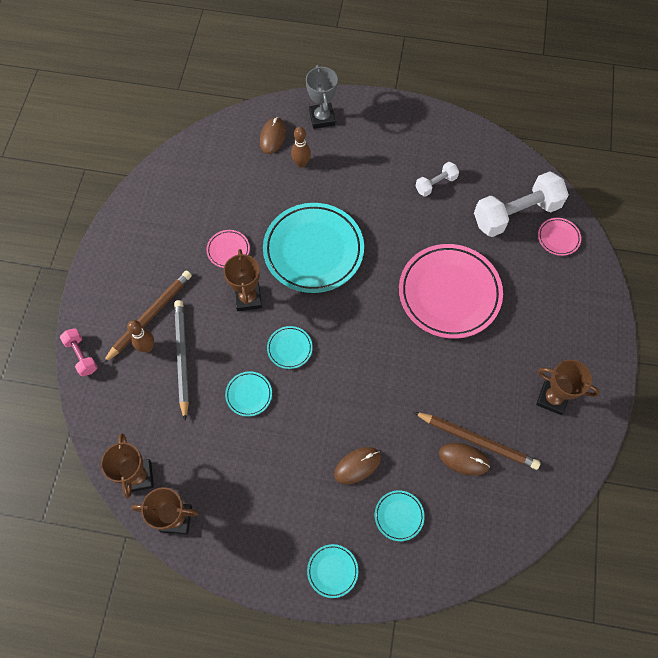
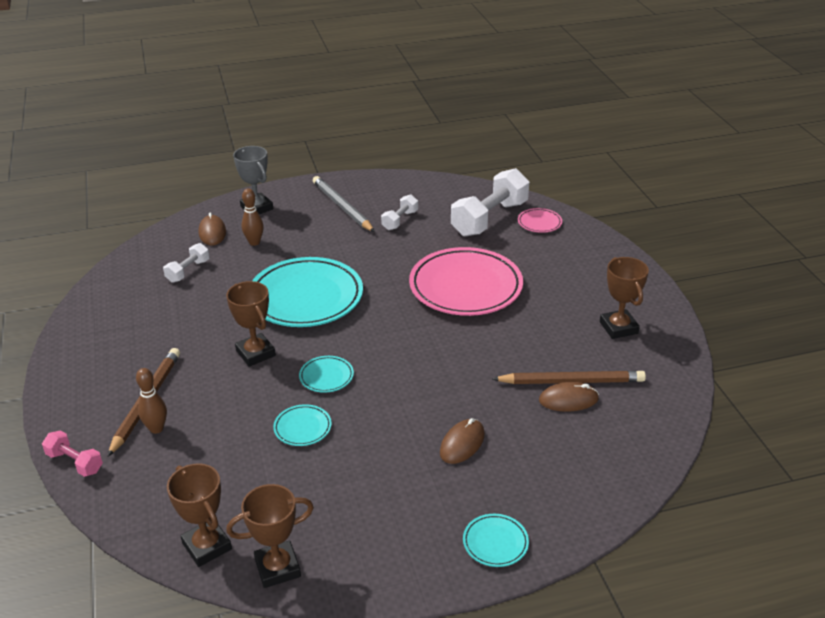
camera: 25 degrees left, 30 degrees down
grey pencil [174,300,189,420] -> grey pencil moved to [313,176,375,232]
pink plate [206,230,250,268] -> none
turquoise plate [375,490,425,541] -> none
brown trophy [536,360,600,415] -> brown trophy turned 75 degrees clockwise [600,257,649,339]
none -> white dumbbell [163,243,209,283]

